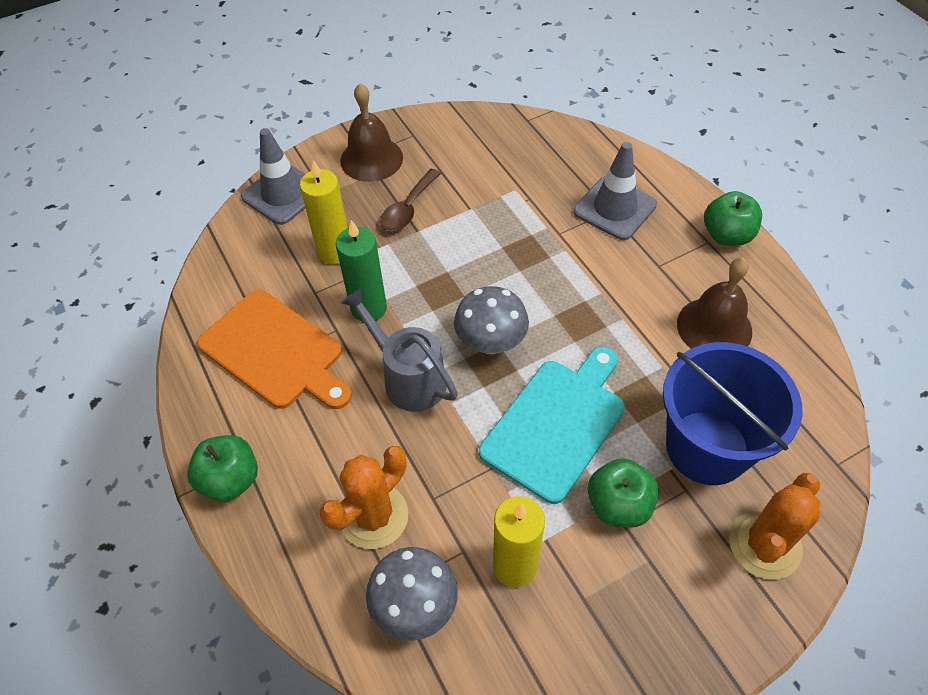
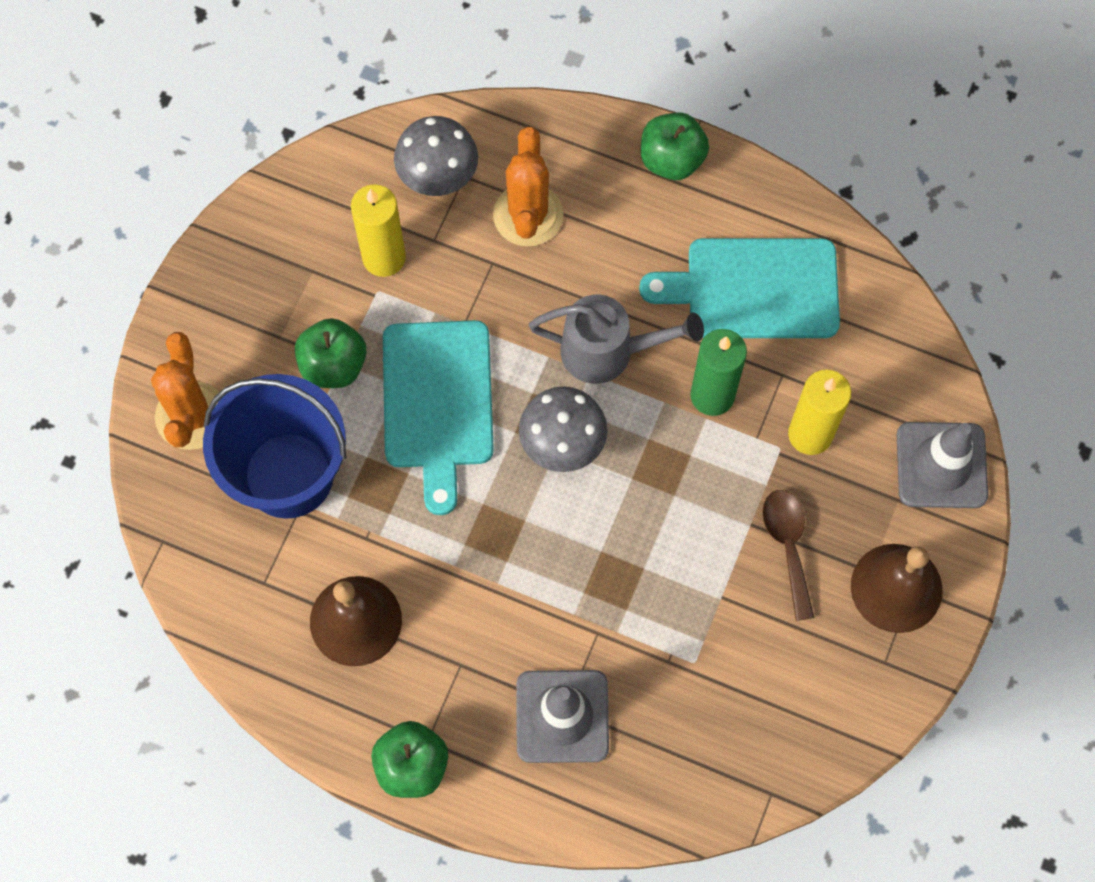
camera: 140 degrees right, 15 degrees up
orange cutting board [197,290,352,409] -> turquoise cutting board [639,238,840,338]

